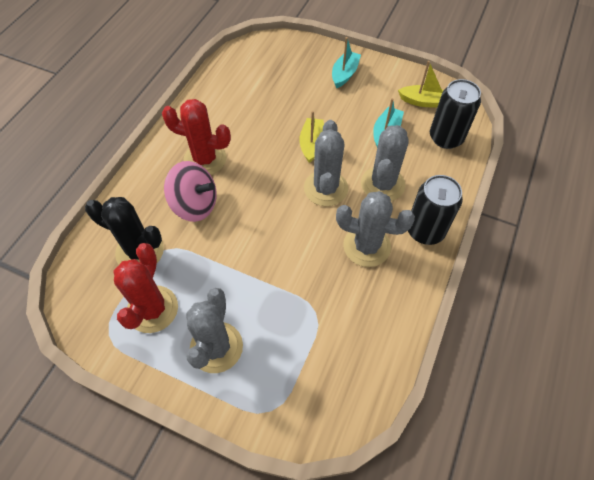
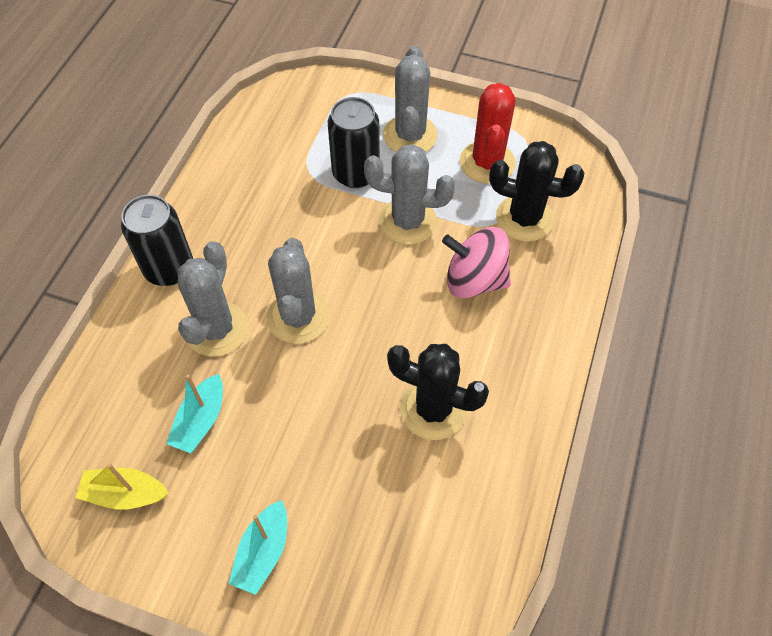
camera: 175 degrees right, 0 degrees up
red cactus [162,99,231,175] -> none
yellow boat [299,111,324,163] -> none
grey cactus [336,191,415,267] -> grey cactus moved to [364,144,455,245]
black can [430,79,481,149] -> black can moved to [328,97,380,188]
none -> black cactus [387,344,489,440]

